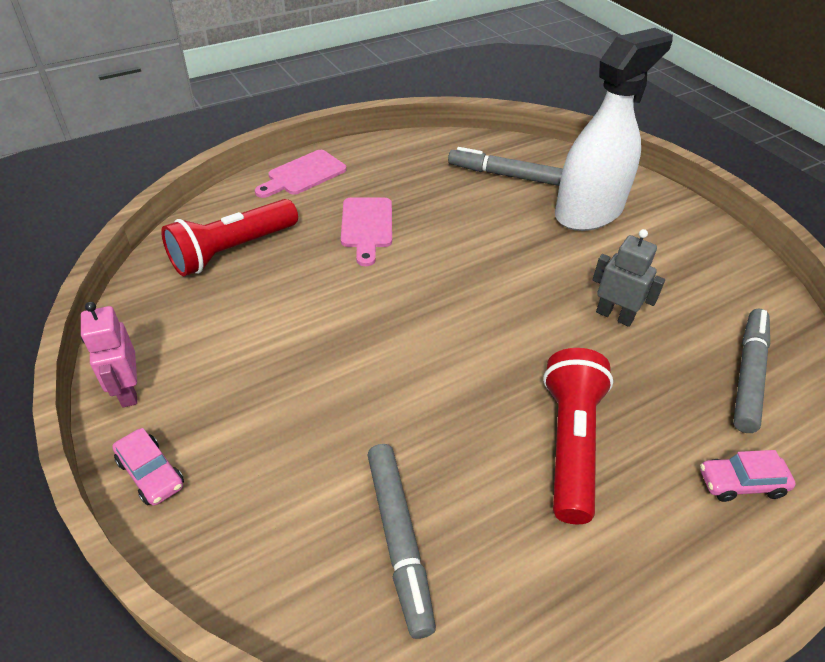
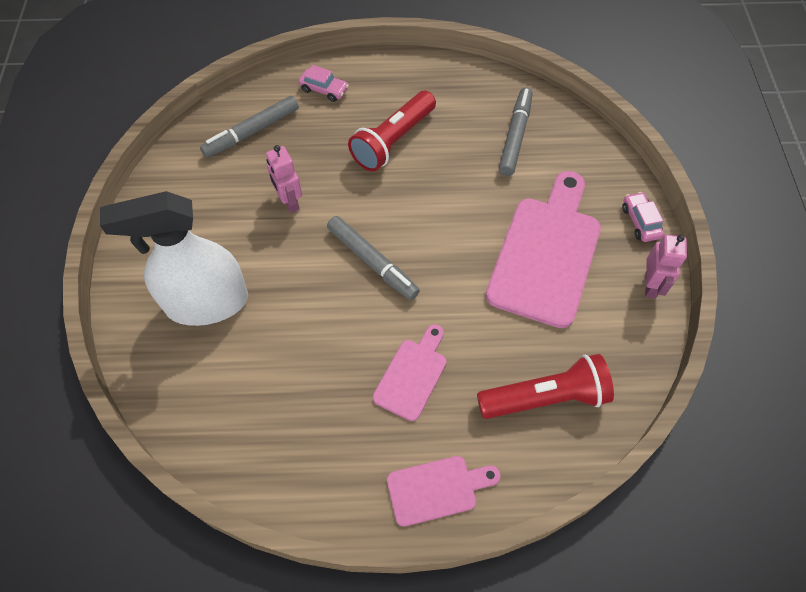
camera: 150 degrees left, 15 degrees up
grey marker [448,147,563,186] -> grey marker moved to [327,216,420,300]
grey robot [592,229,665,327] -> pink robot [266,145,302,213]
none -> pink cutting board [486,171,601,328]

